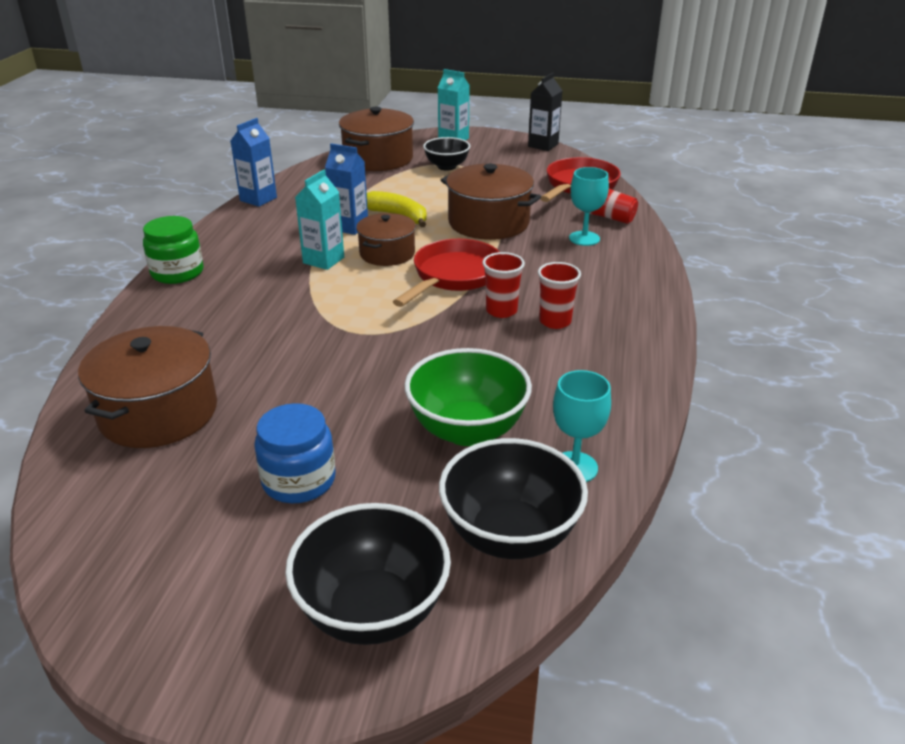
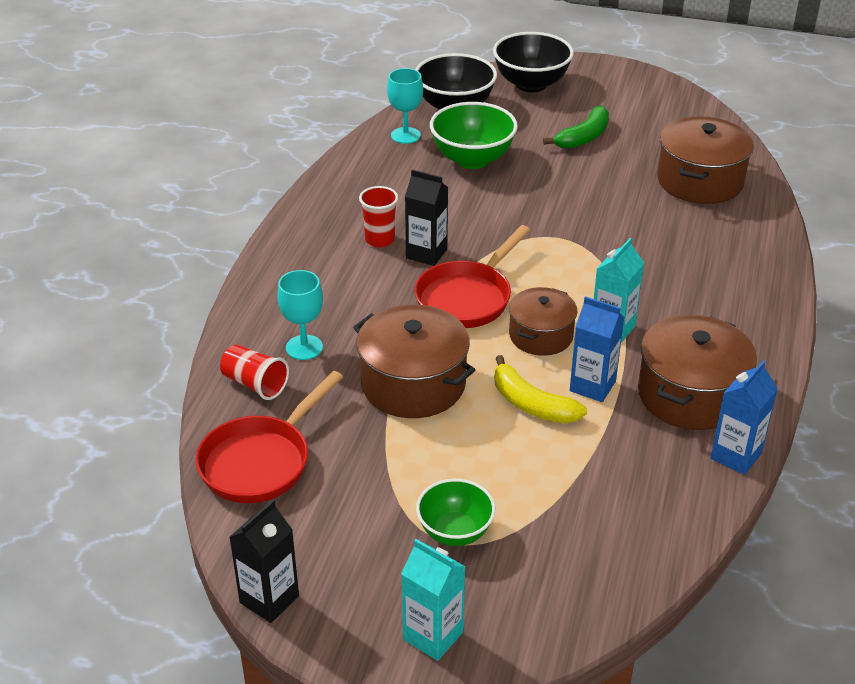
camera: 175 degrees left, 5 degrees up
green jar [143,216,204,284] -> none
blue jar [254,403,336,503] -> green banana [543,105,609,149]
brown pot [339,107,414,171] -> brown pot moved to [638,315,757,430]
black bowl [423,137,470,171] -> green bowl [416,479,495,546]
red cup [482,252,525,318] -> black carton [405,169,448,266]

